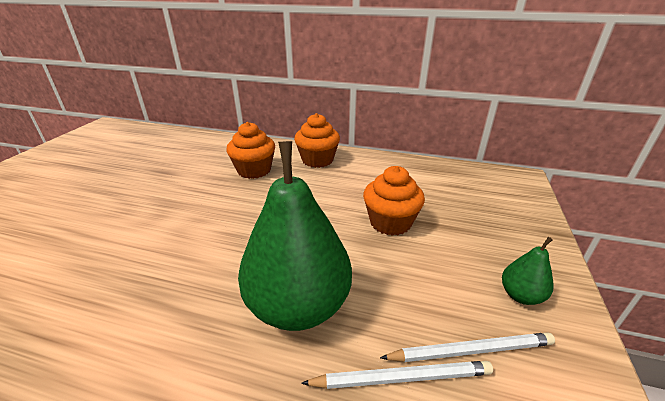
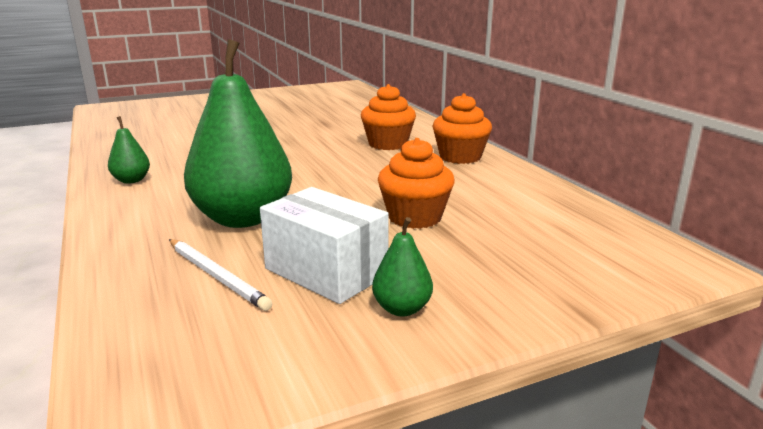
camera: 50 degrees right, 10 degrees down
white pencil [380,332,555,362] -> none
none -> green pear [108,116,150,184]
none -> white box [260,187,389,304]

